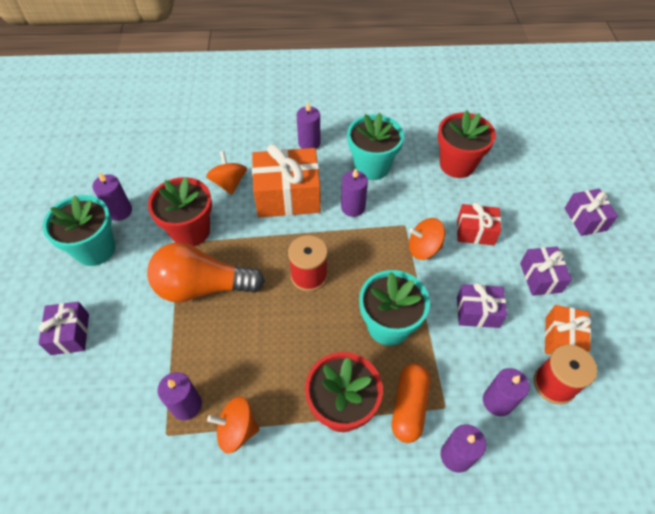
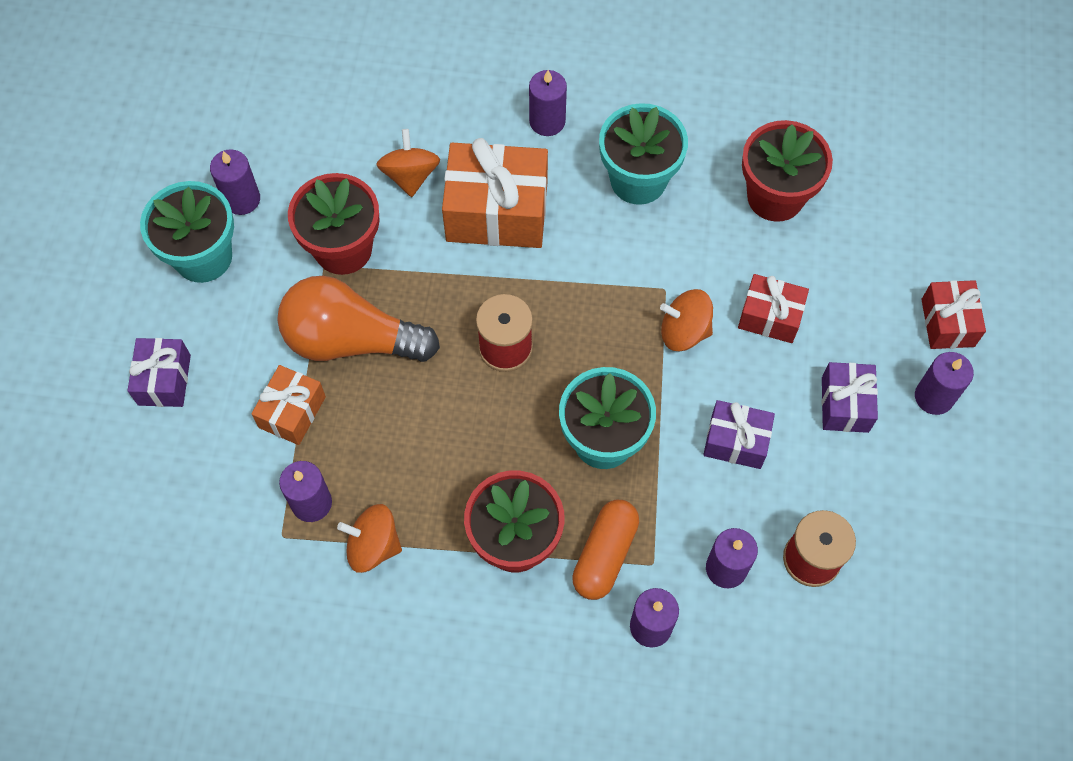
camera: 10 degrees right, 10 degrees up
purple candle [341,168,368,217] -> purple candle moved to [915,352,974,415]
orange gift [545,305,591,355] -> orange gift moved to [251,365,326,445]
purple gift [565,189,618,236] -> red gift [921,280,986,349]

